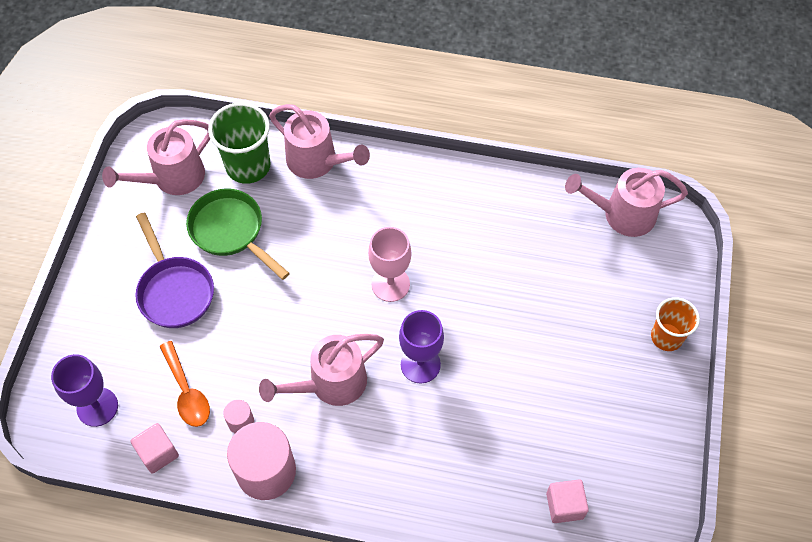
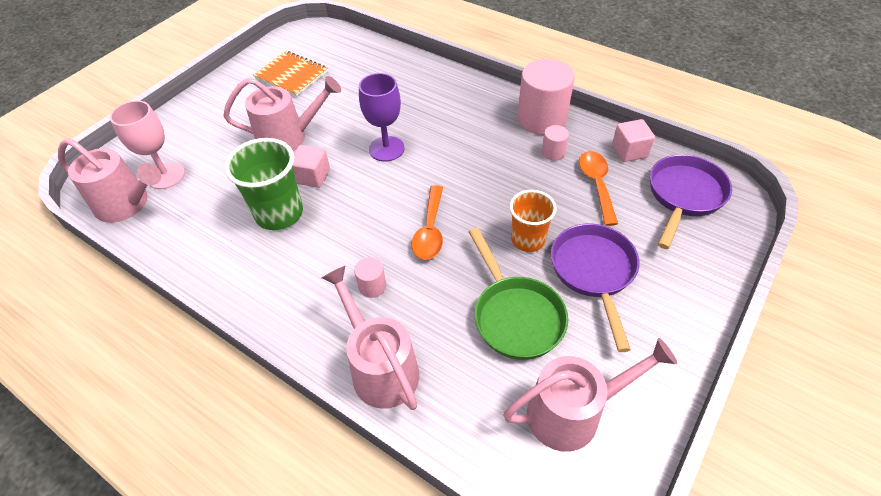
camera: 155 degrees left, 10 degrees down
purple goblet [51,354,118,427] -> purple pan [650,154,732,249]
green cup [208,102,270,184] -> green cup moved to [224,138,303,230]
pink watering can [259,334,384,406] -> pink watering can moved to [223,76,341,151]
pink goblet [368,227,411,302] -> pink goblet moved to [110,100,185,189]
pink cube [546,479,589,523] -> pink cube moved to [293,145,330,188]
orange cup [651,297,700,351] -> orange cup moved to [509,190,557,252]
none -> orange notebook [253,51,328,96]
none -> pink cylinder [354,257,386,298]
none -> orange spoon [411,185,443,260]

